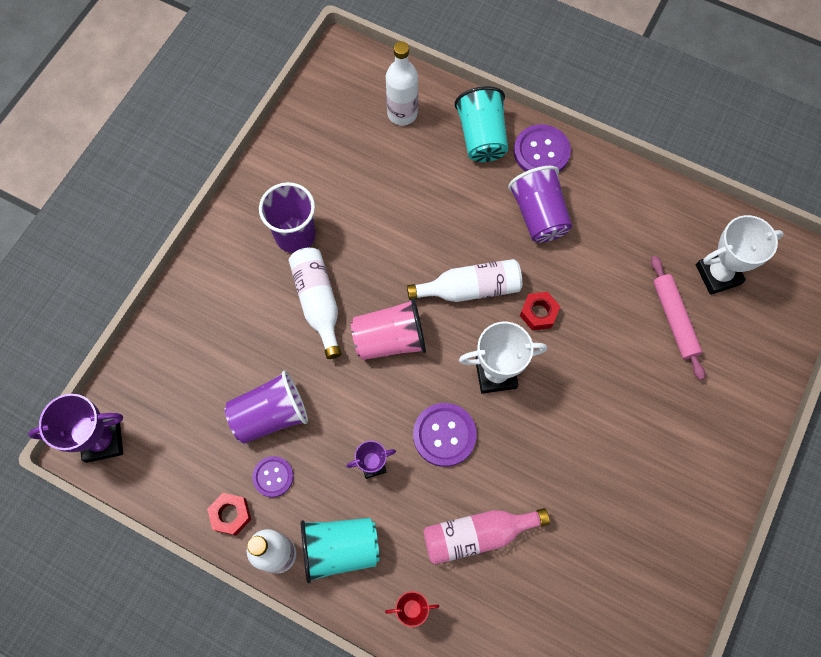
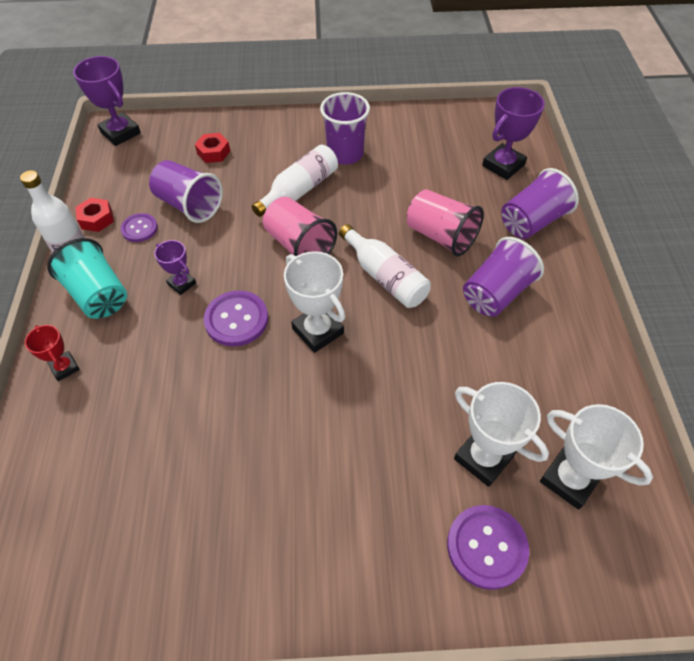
camera: 60 degrees right, 15 degrees down
white bottle [386,41,418,125] -> purple trophy [482,87,545,180]
pink bottle [423,508,550,564] -> none
turquoise cup [454,86,508,162] -> purple cup [501,168,579,239]
purple button [514,124,571,172] -> purple button moved to [447,505,529,590]
red nut [520,292,560,331] -> red nut moved to [195,133,230,163]
pink rolling pin [651,256,705,380] -> white trophy [454,382,549,487]
none -> pink cup [407,189,484,257]

